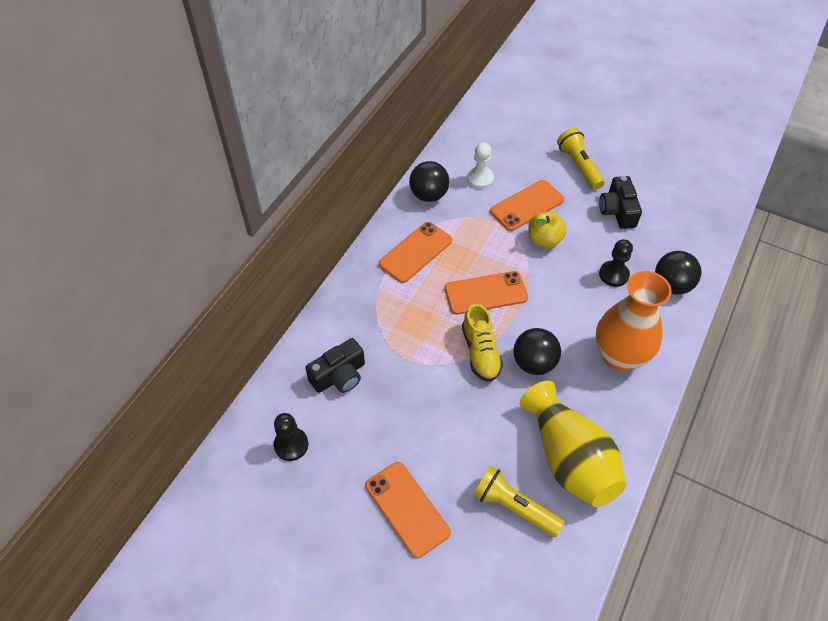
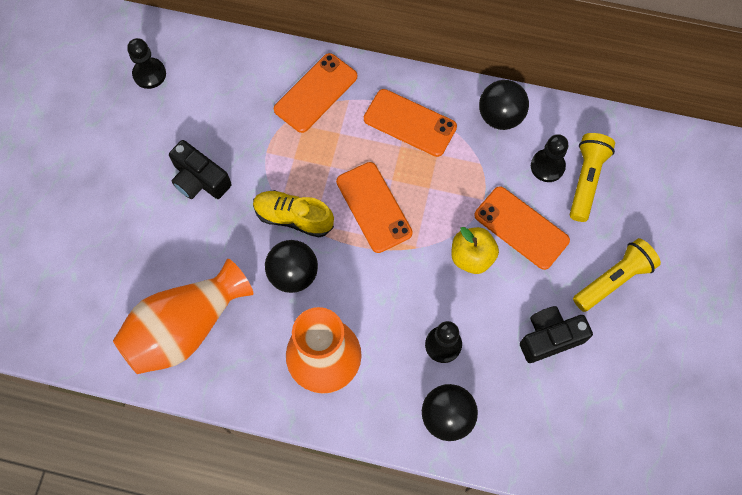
camera: 75 degrees right, 15 degrees up
black camera [305,338,365,393] -> black camera moved to [169,140,232,199]
orange phone [365,462,451,558] -> orange phone moved to [274,53,357,133]
yellow shoe [462,304,503,382] -> yellow shoe turned 45 degrees clockwise [253,190,334,238]
white pawn [467,142,494,189] -> black pawn [531,134,568,182]
yellow flashlight [473,466,565,537] -> yellow flashlight moved to [570,133,615,222]
yellow vase [520,381,626,507] -> orange vase [113,259,253,374]

